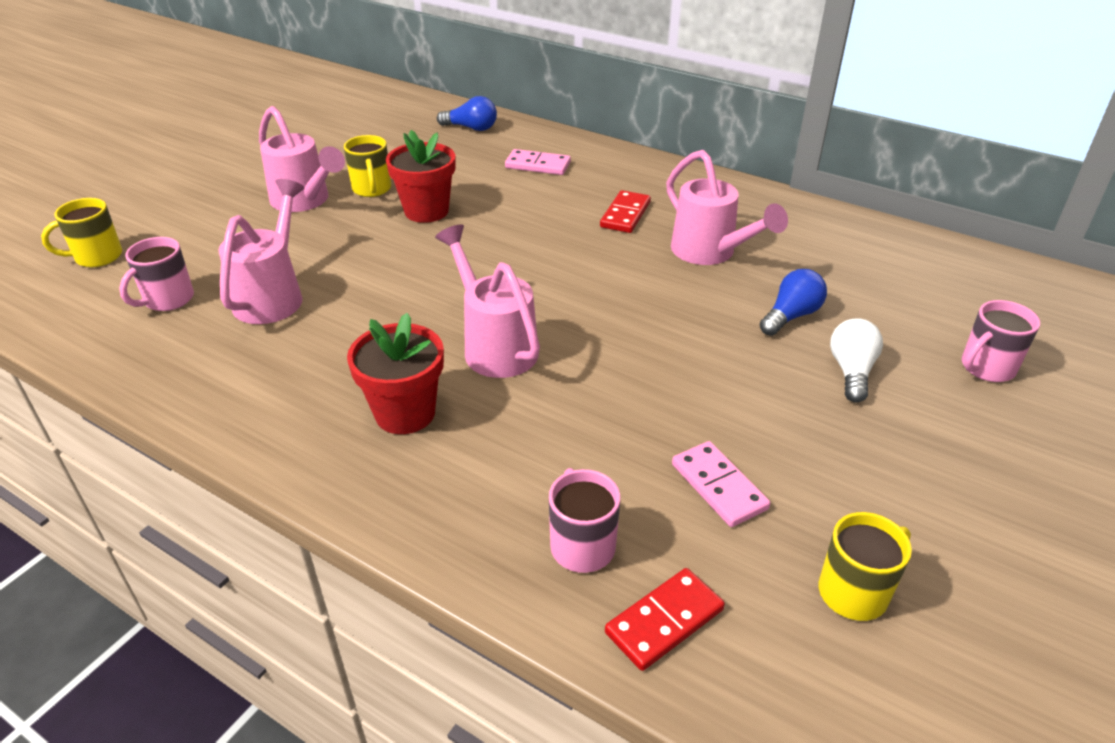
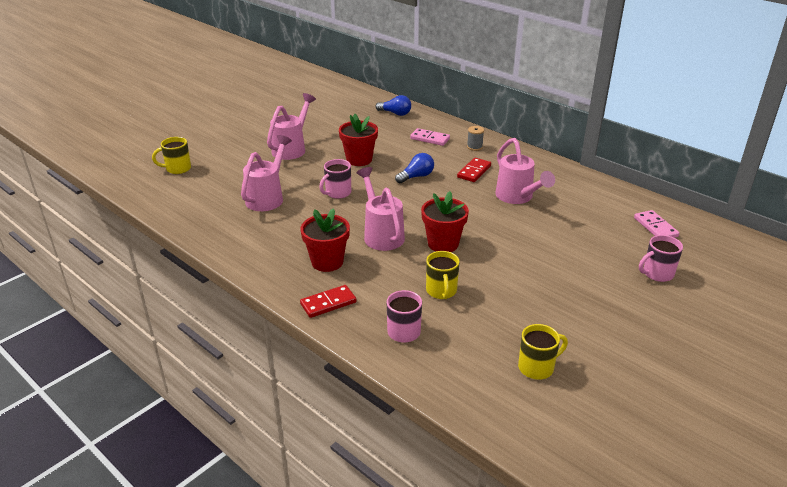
camera: 10 degrees right, 5 degrees down
pink mug [119,237,194,311] -> pink mug moved to [319,159,351,199]
pink watering can [259,106,345,212] -> pink watering can turned 120 degrees counterclockwise [267,93,316,160]
yellow mug [344,135,391,197] -> yellow mug moved to [426,251,459,299]
red domino [605,568,725,671] -> red domino moved to [300,285,356,318]
pink domino [672,441,770,527] -> pink domino moved to [634,210,680,238]
blue light bulb [759,269,827,336] -> blue light bulb moved to [395,153,434,183]
white light bulb [830,318,883,402] -> none
none -> red flower pot [421,191,469,252]
none -> grey spool [467,126,484,151]

